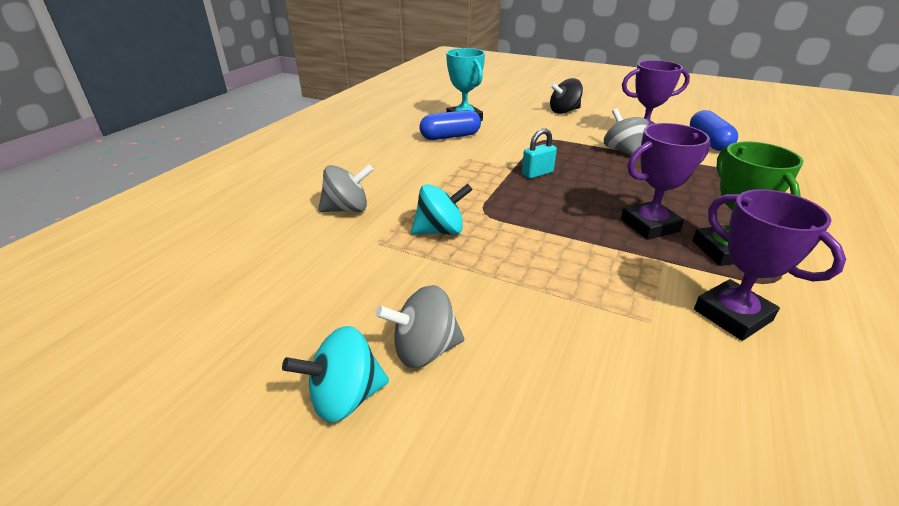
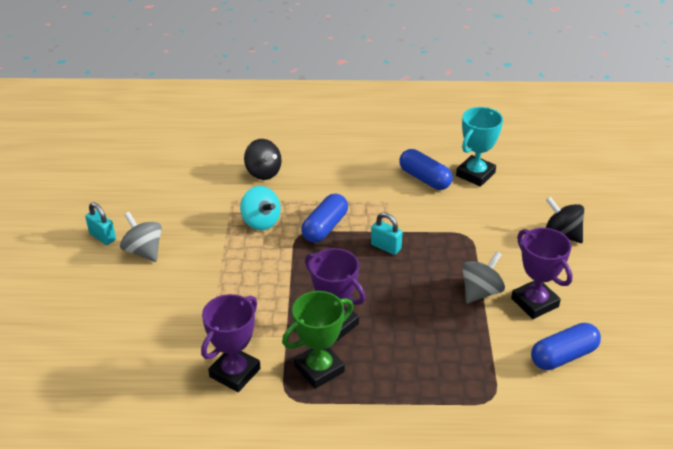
camera: 65 degrees right, 5 degrees up
turquoise spinning top [282,326,389,423] -> turquoise padlock [85,202,116,245]
grey spinning top [318,164,374,212] -> black spinning top [244,139,282,180]
none -> blue capsule [301,194,348,243]

